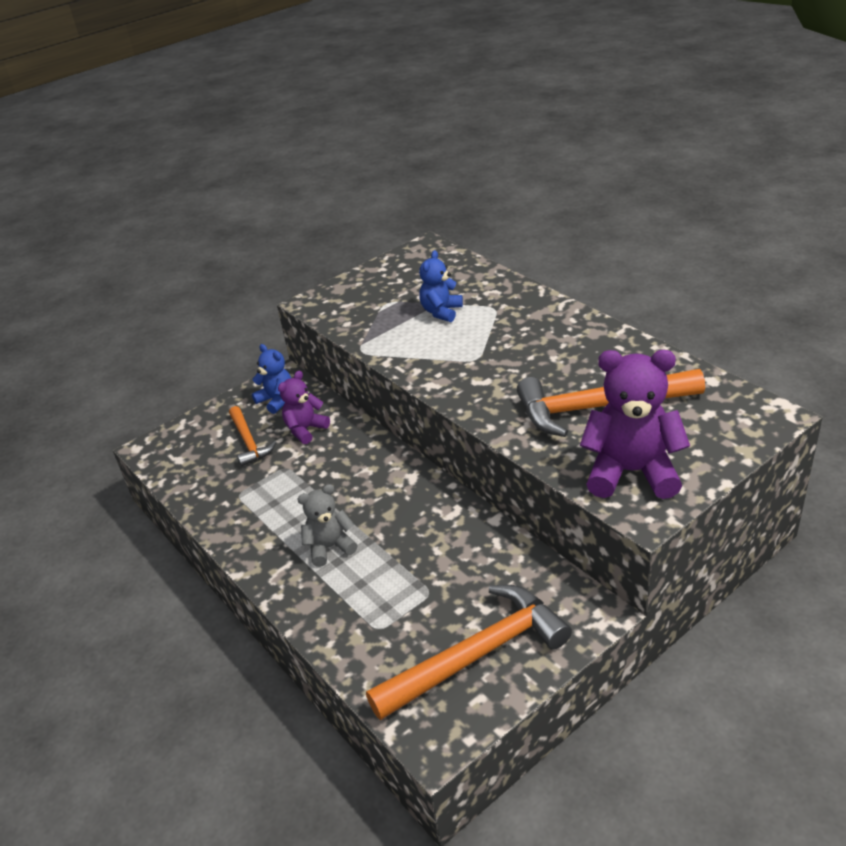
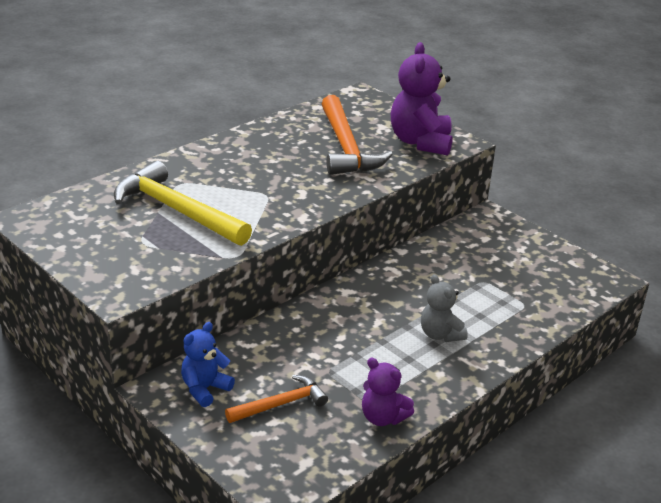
camera: 100 degrees left, 5 degrees down
purple teddy bear [278,371,330,444] -> purple teddy bear moved to [362,358,414,426]
orange hammer [366,585,572,720] -> none
blue teddy bear [419,250,463,322] -> yellow hammer [114,161,252,246]

